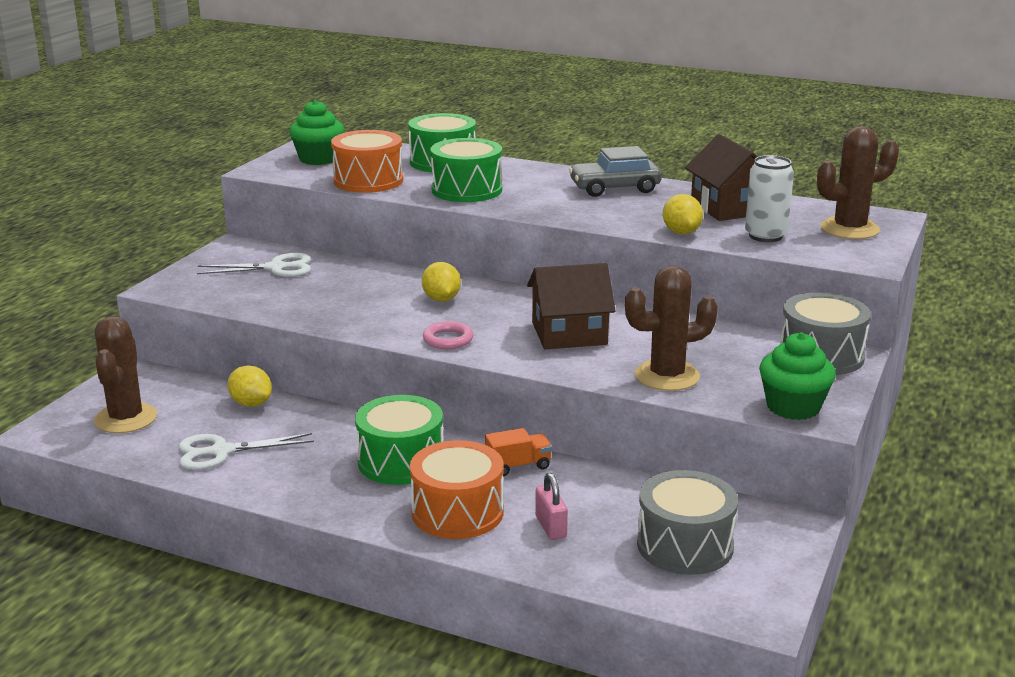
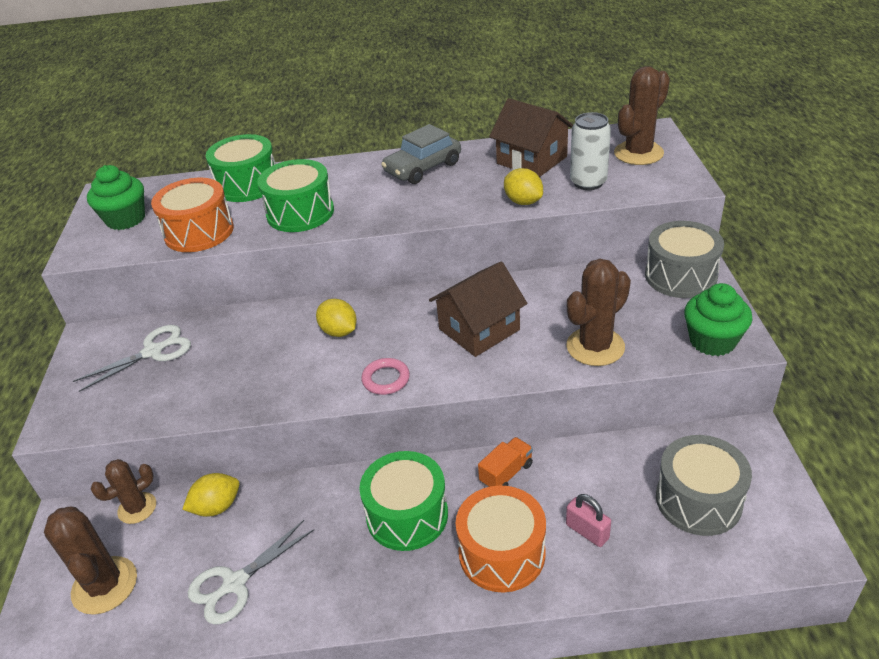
camera: 25 degrees left, 15 degrees up
yellow lemon [227,365,272,407] -> yellow lemon turned 45 degrees counterclockwise [182,473,240,517]
none -> brown cactus [91,459,156,524]

